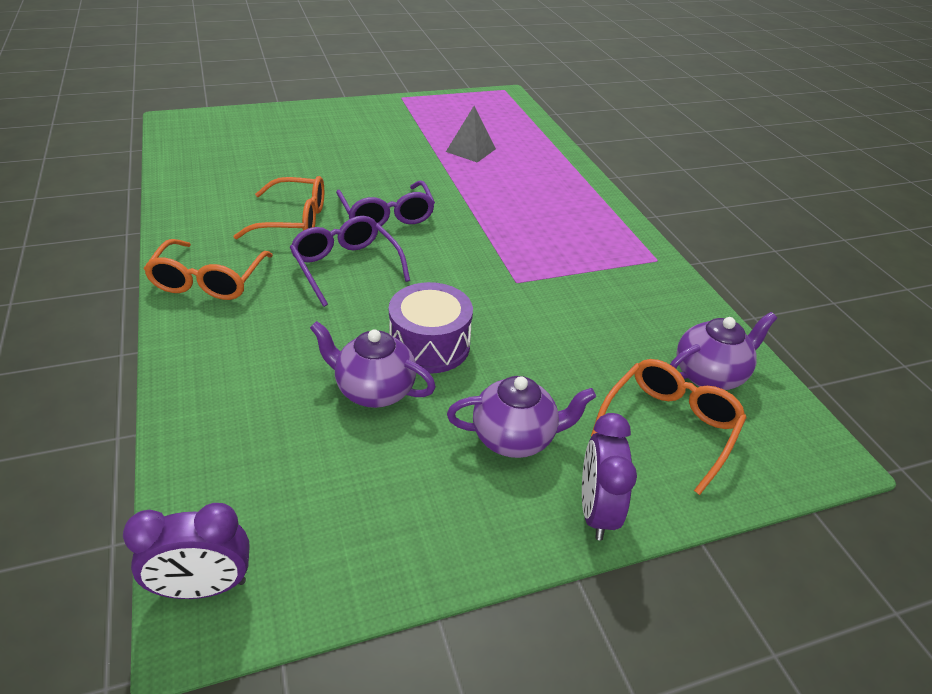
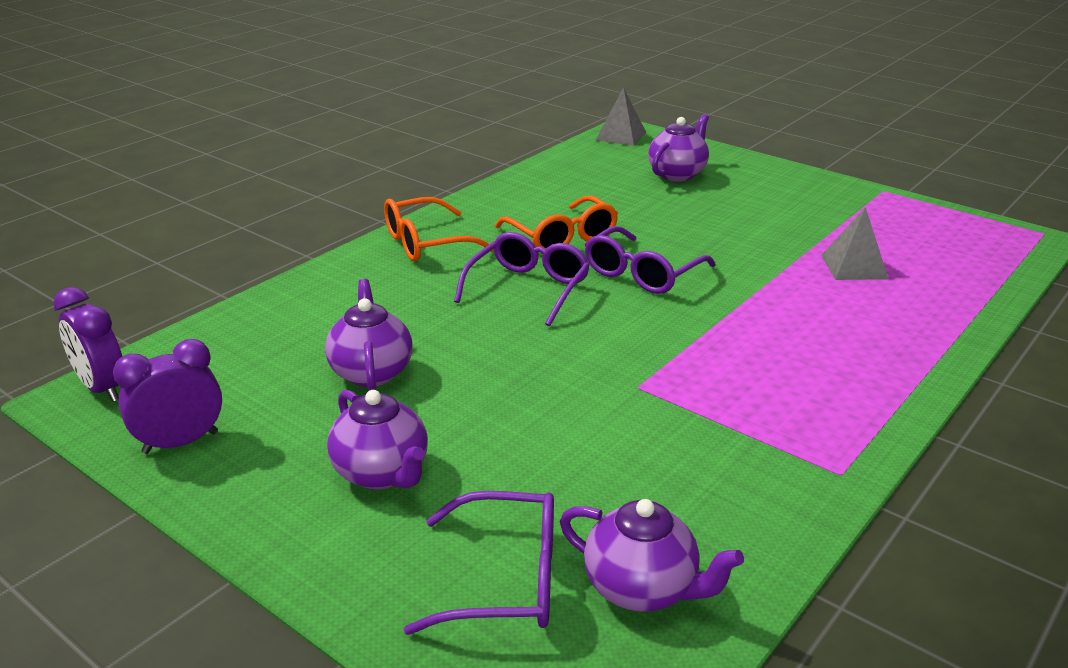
camera: 60 degrees right, 10 degrees down
purple drum [389,282,473,374] -> none
purple clock [582,413,637,540] -> purple clock moved to [113,339,222,454]
orange glasses [591,359,747,495] -> purple glasses [404,491,554,635]
none -> grey pyramid [596,87,646,146]
none -> purple teapot [648,114,709,182]

